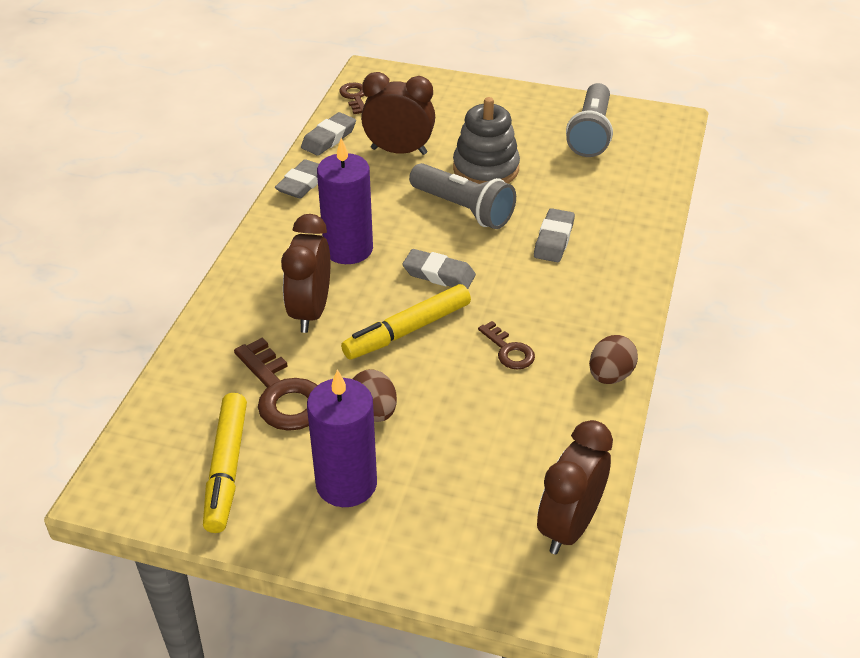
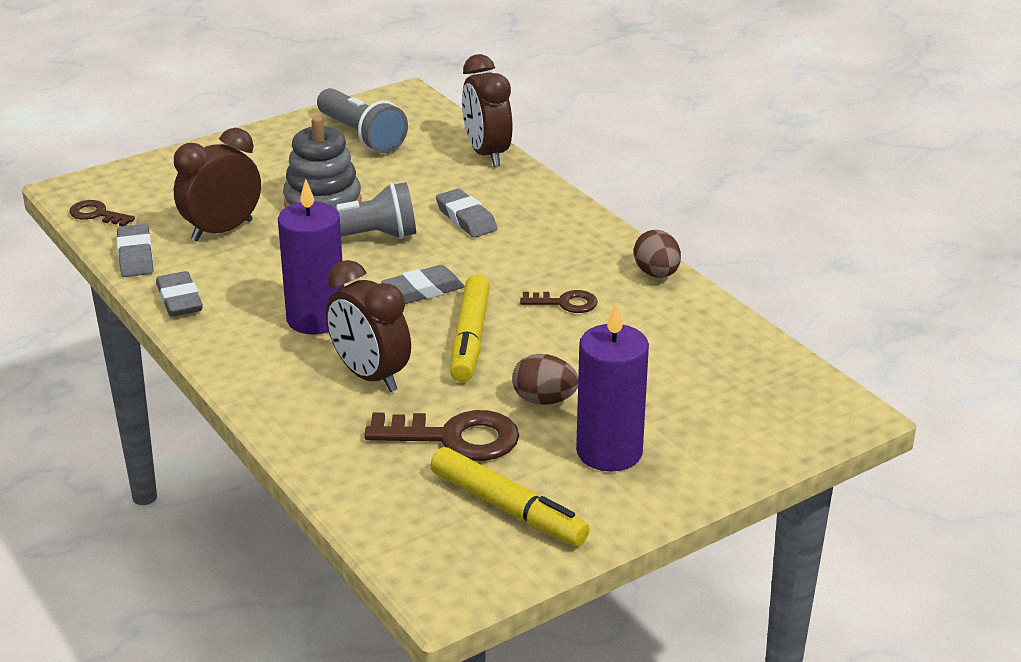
camera: 50 degrees left, 10 degrees down
brown clock [537,420,613,554] -> brown clock moved to [462,54,513,167]

